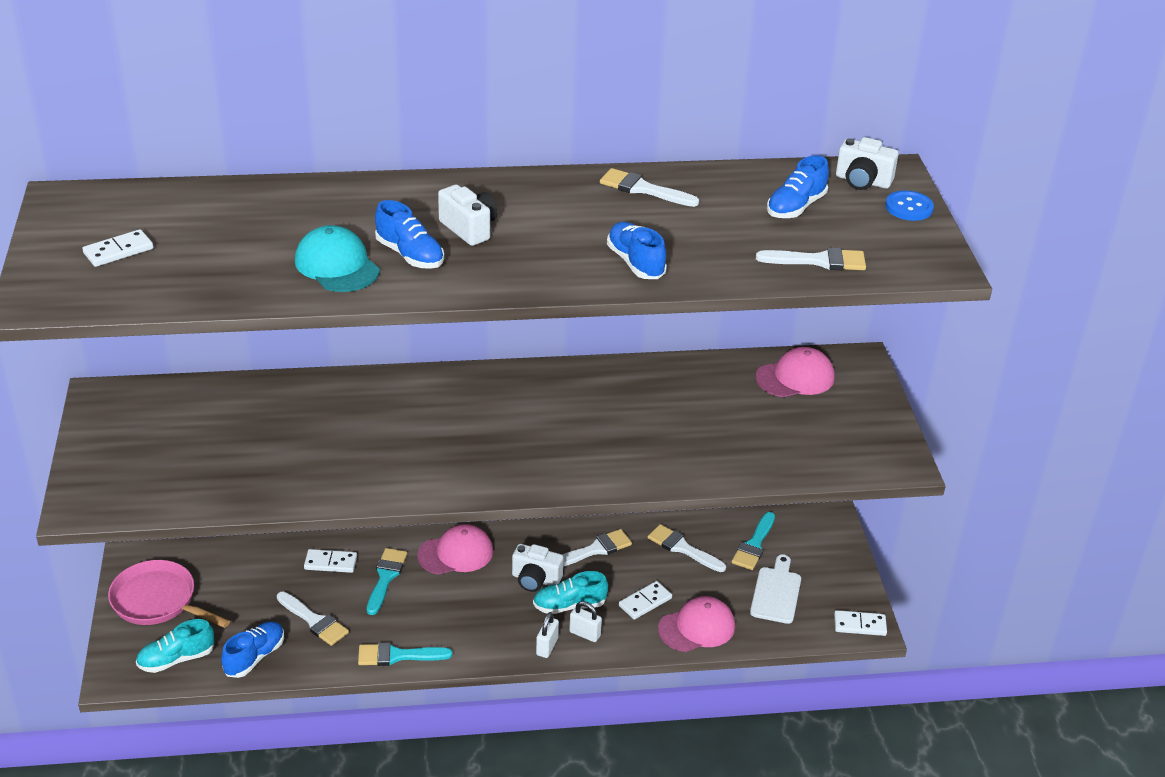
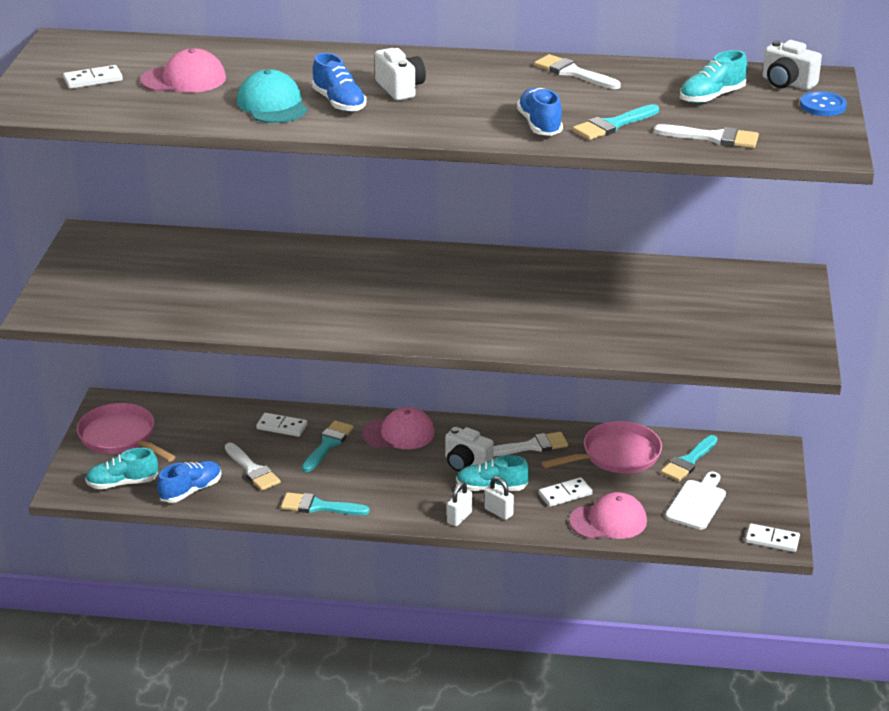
camera: 15 degrees right, 5 degrees down
white brush [648,524,726,572] -> pink pan [542,421,662,474]
pink cap [756,347,835,397] -> pink cap moved to [140,48,226,93]
blue shoe [767,155,829,218] -> turquoise shoe [680,50,748,104]
none -> turquoise brush [573,104,659,140]

